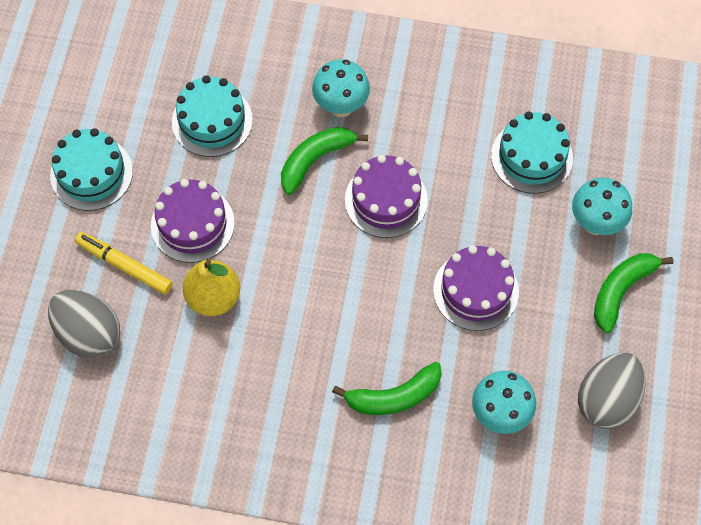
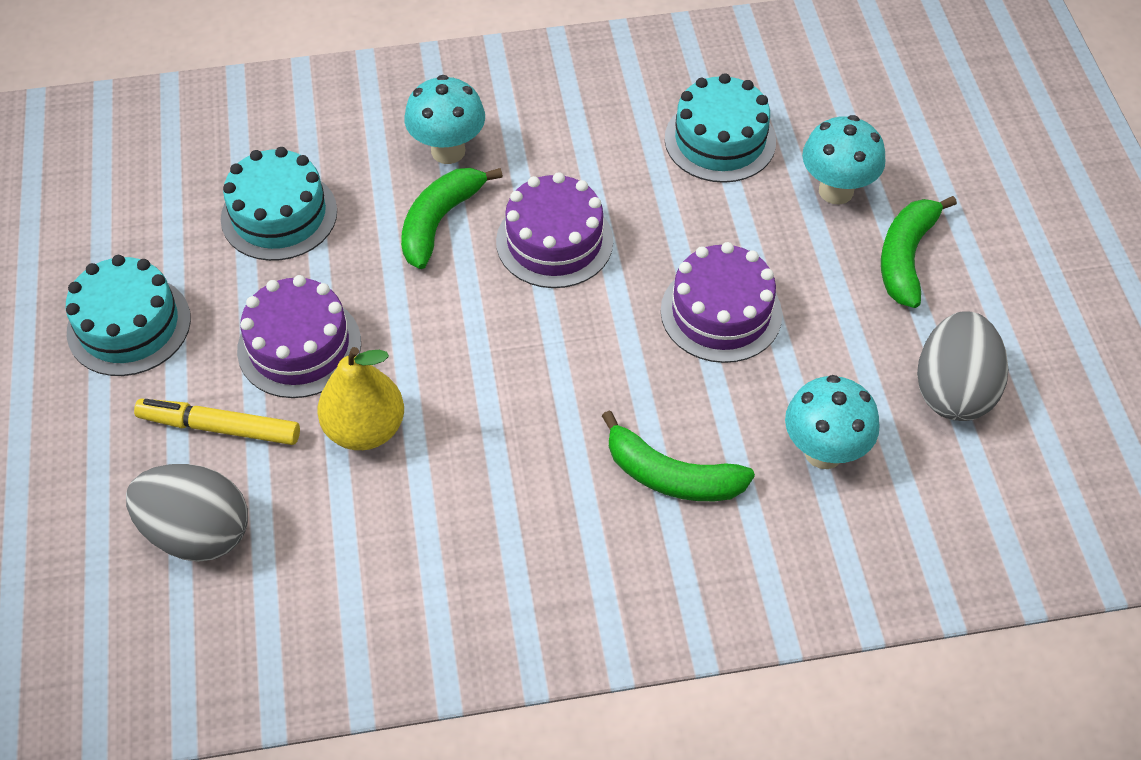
camera: 20 degrees left, 10 degrees down
green banana [332,362,442,415] -> green banana turned 60 degrees clockwise [602,410,755,501]

